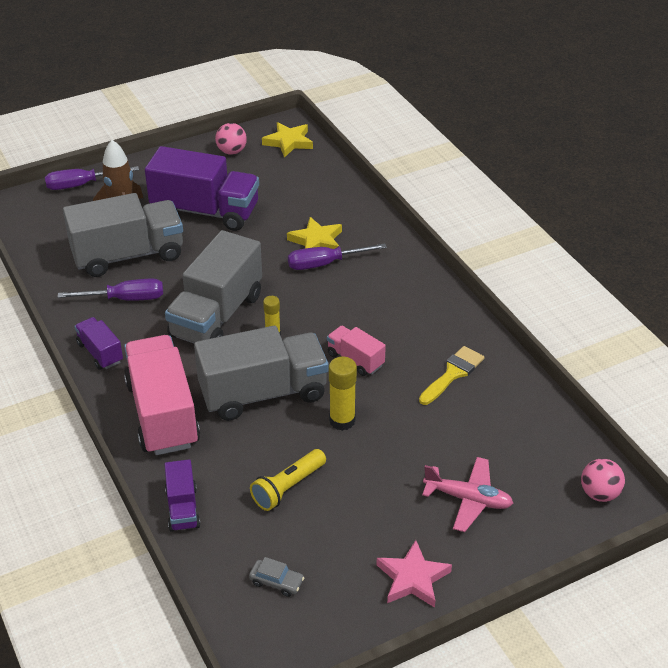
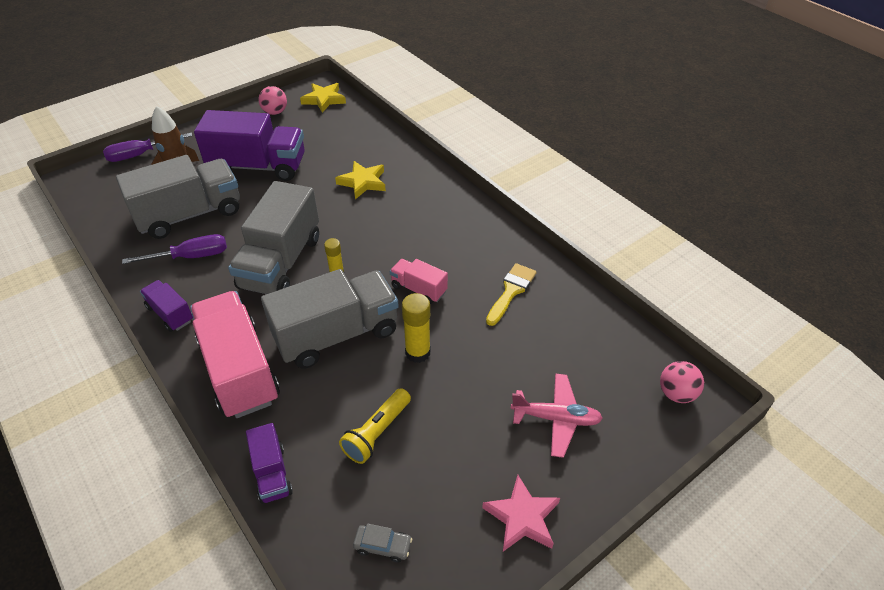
camera: 10 degrees left, 5 degrees up
purple screwdriver [288,243,387,270] -> none

